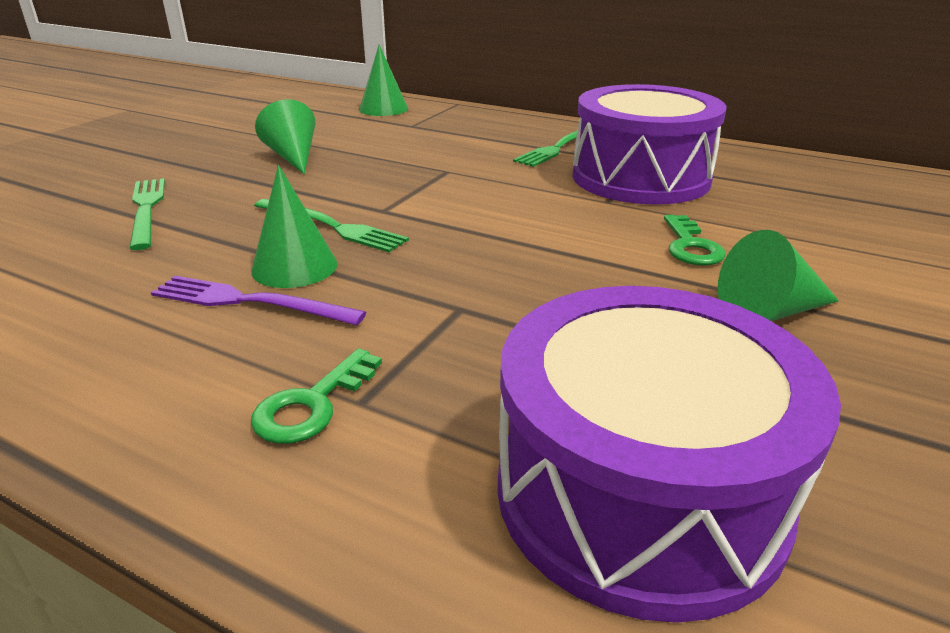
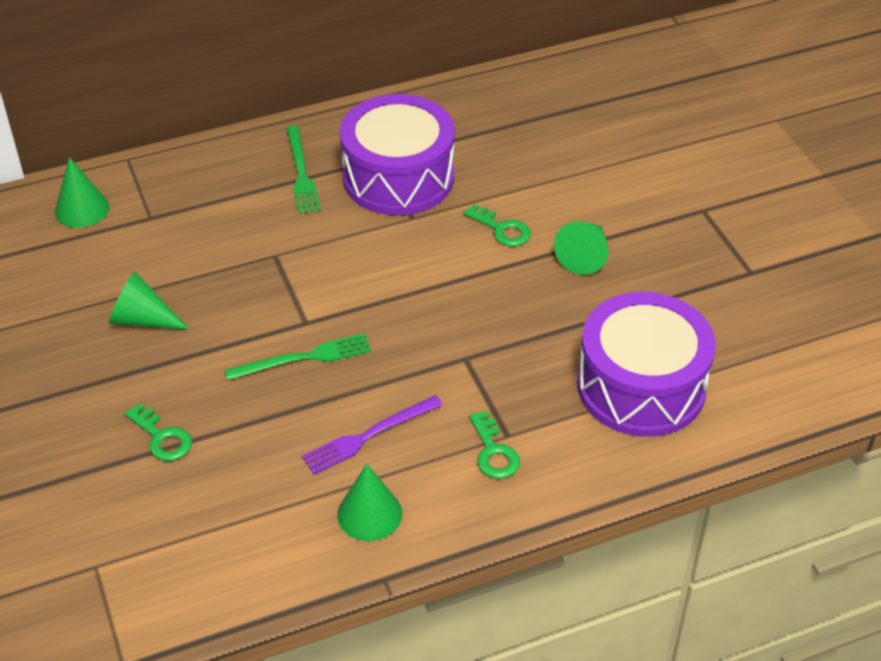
camera: 50 degrees left, 15 degrees up
green fork [130,178,165,250] -> green key [125,403,192,461]
green cone [251,165,337,288] -> green cone moved to [337,464,402,541]

